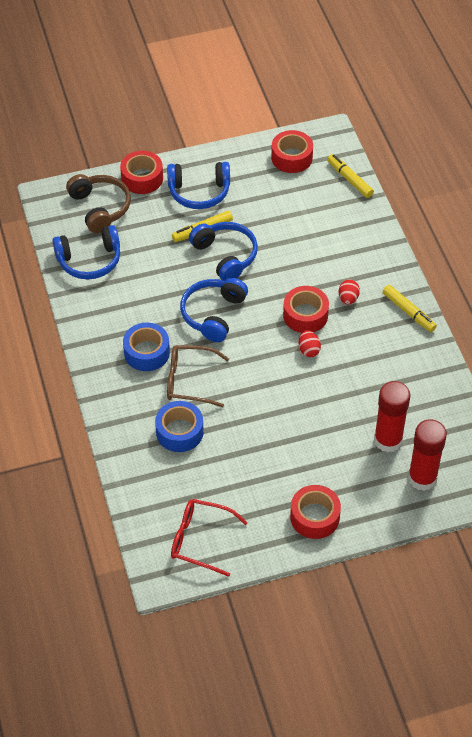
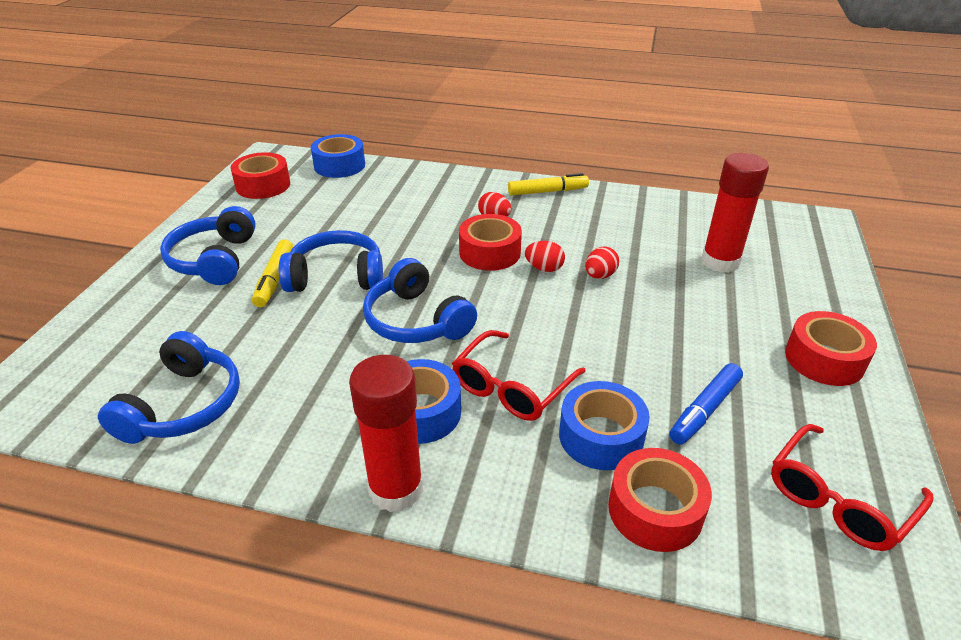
camera: 60 degrees left, 15 degrees down
brown headphones [66,174,131,233] -> none
red tape [120,151,163,194] -> red tape moved to [608,448,712,552]
blue headphones [167,162,230,209] -> blue headphones turned 150 degrees clockwise [160,206,256,285]
brown glasses [167,345,229,407] -> red glasses [452,330,586,421]
yellow marker [327,154,374,198] -> blue tape [311,134,365,178]
red glue stick [408,419,447,491] -> red glue stick moved to [349,355,423,512]
none -> red egg [585,246,619,279]
none -> blue marker [669,363,743,445]

